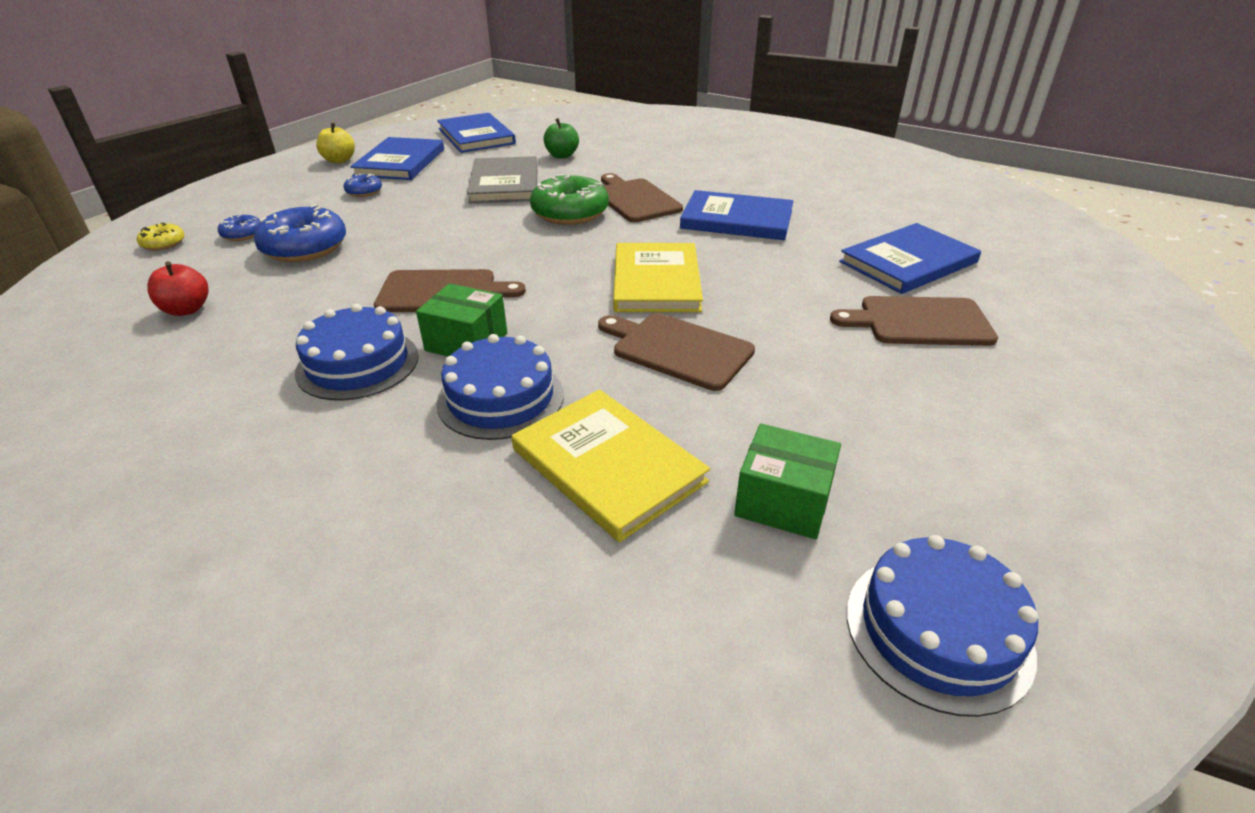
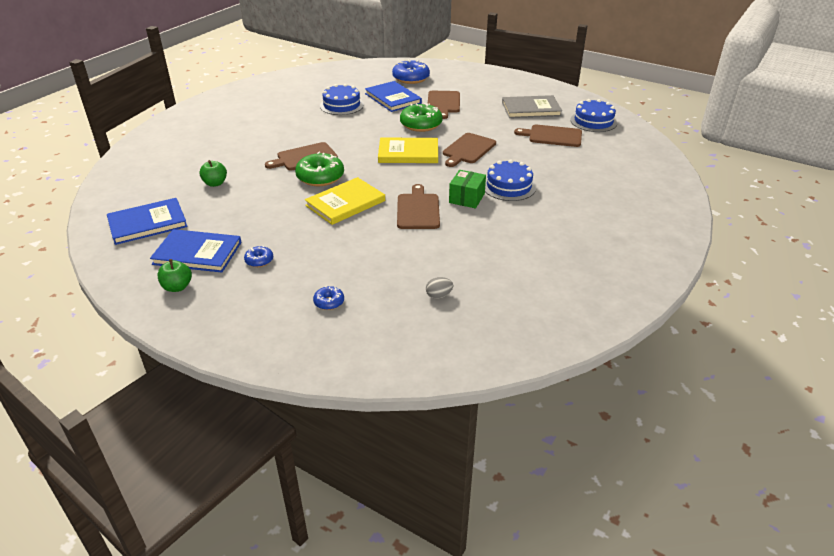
camera: 90 degrees left, 0 degrees up
yellow donut [137,223,185,251] -> none
red apple [147,261,208,316] -> grey egg [426,277,453,299]
blue donut [254,204,346,262] -> blue donut moved to [392,59,430,84]
blue cake [295,304,419,401] -> blue cake moved to [320,84,364,115]
yellow apple [316,123,355,163] -> green apple [158,259,192,292]
grey book [467,156,538,203] -> grey book moved to [502,95,562,118]
yellow book [512,389,710,542] -> yellow book moved to [305,177,385,225]
blue book [680,190,793,240] -> none
green box [734,423,841,539] -> brown cutting board [514,125,582,147]
none -> green donut [400,103,443,132]

